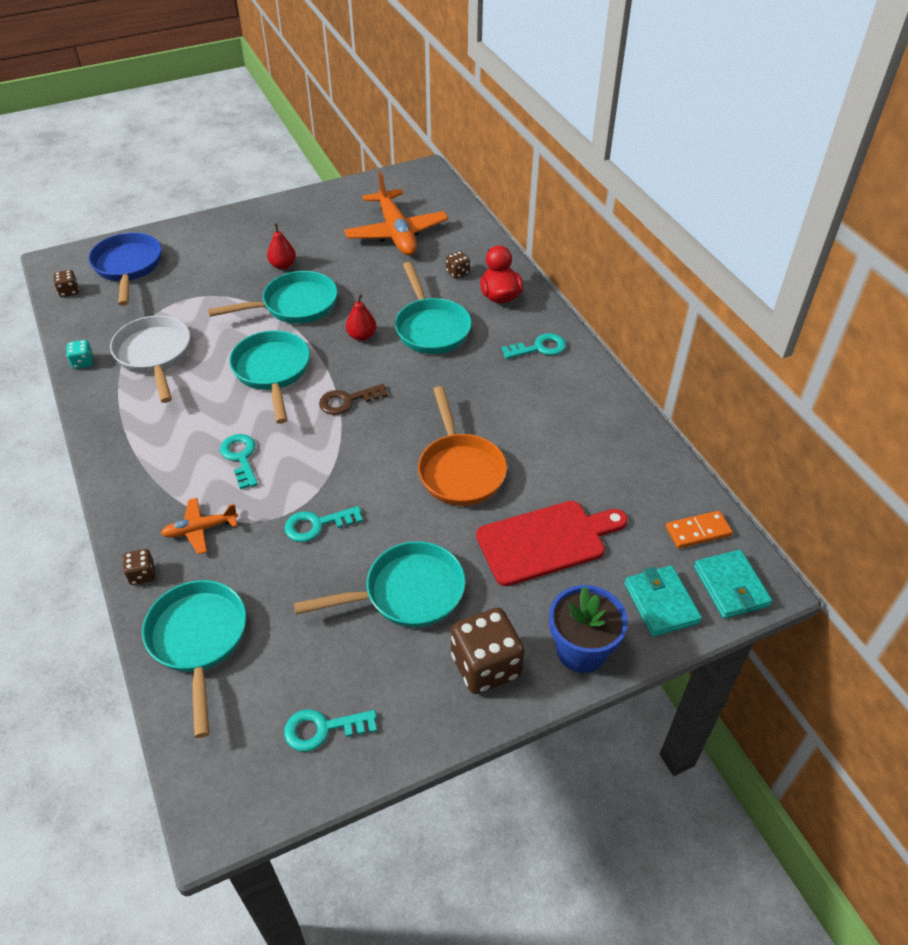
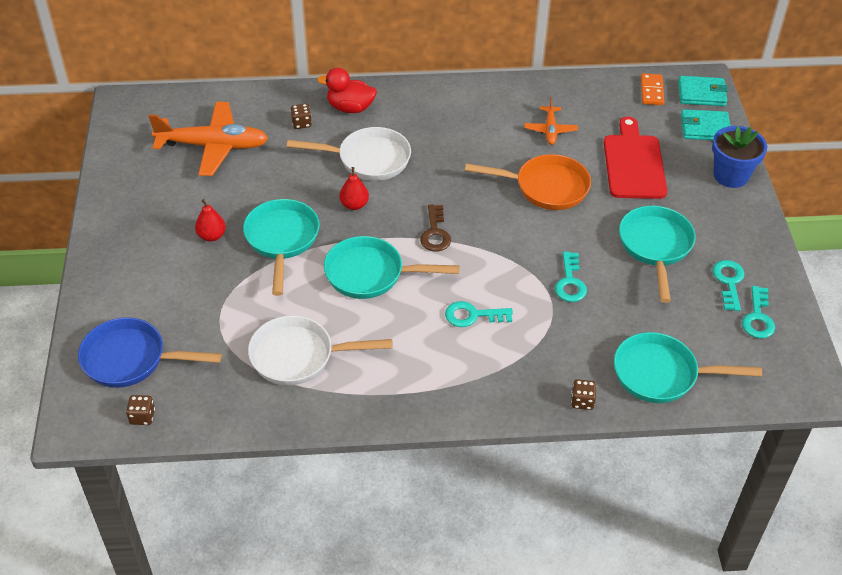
camera: 70 degrees left, 0 degrees up
turquoise dice [66,340,93,369] -> none
orange plane [161,498,238,554] -> orange plane moved to [524,97,578,145]
turquoise pan [395,262,472,354] -> white pan [287,127,411,181]
brown dice [451,608,525,694] -> none
turquoise key [502,333,566,359] -> turquoise key moved to [712,260,745,311]

